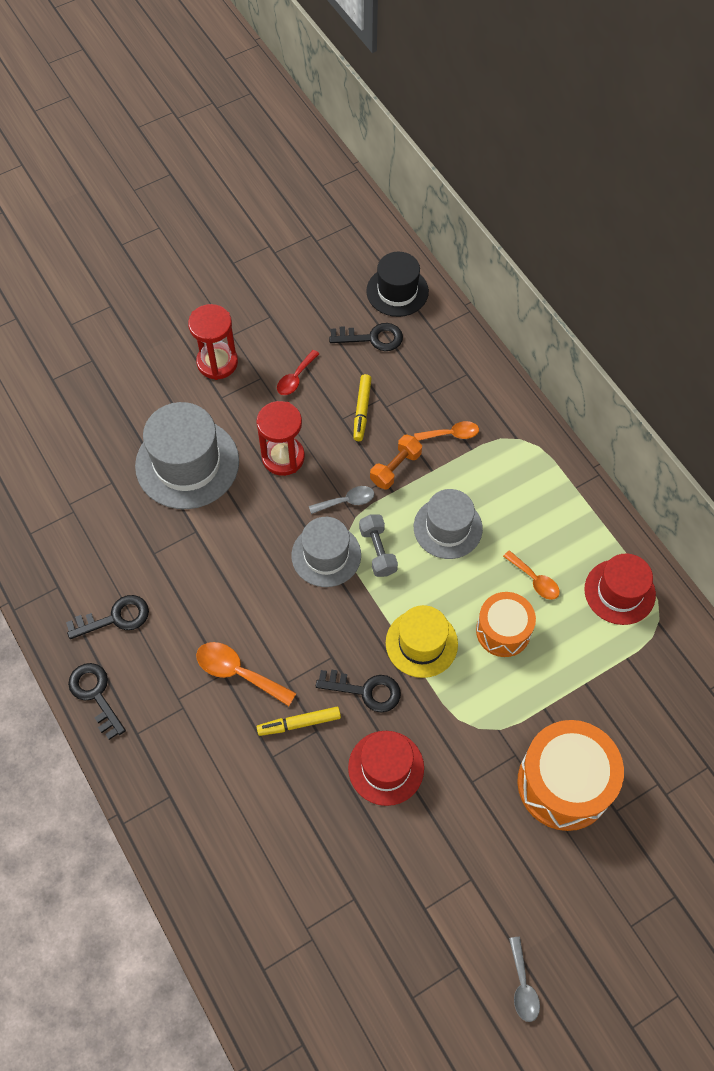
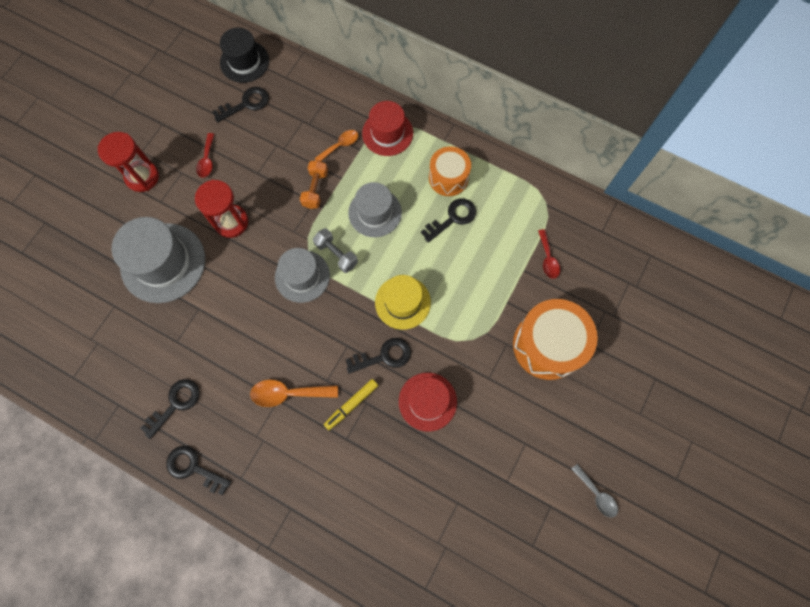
camera: 30 degrees left, 10 degrees up
grey spoon [309,486,374,514] -> none
yellow marker [353,374,372,441] -> none
orange drum [476,592,536,657] -> orange drum moved to [429,146,471,196]
orange spoon [503,550,560,600] -> black key [421,198,476,243]
red hat [584,553,656,625] -> red hat moved to [362,101,413,156]
none -> red spoon [538,229,560,279]

